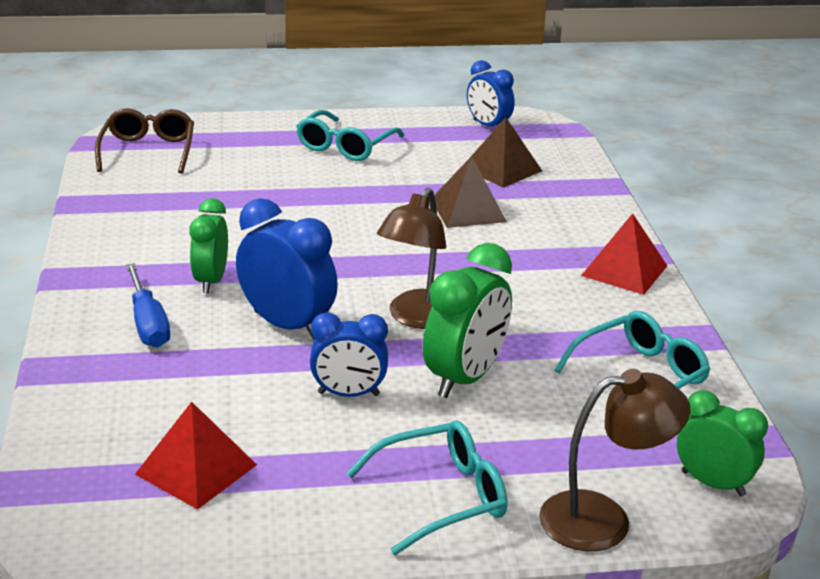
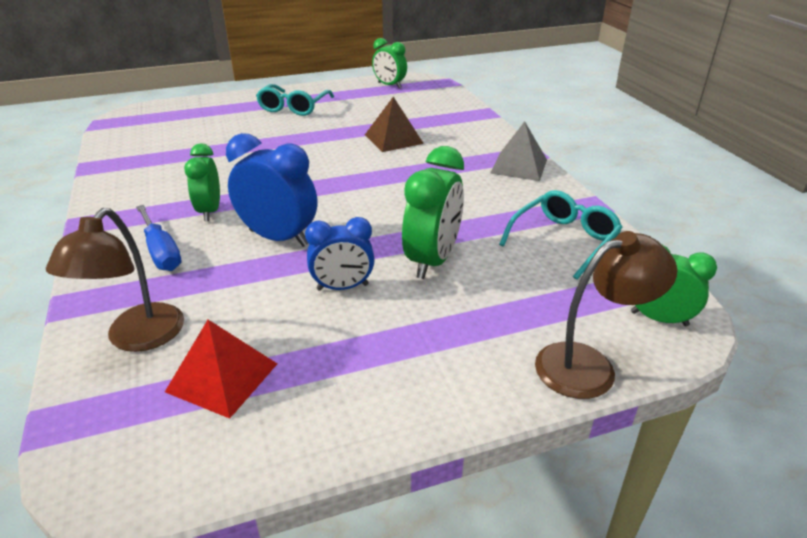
camera: 10 degrees left, 5 degrees up
brown glasses [95,108,194,173] -> none
turquoise glasses [347,420,507,555] -> none
brown lamp [377,188,446,329] -> brown lamp moved to [46,208,184,352]
blue clock [467,60,515,126] -> green clock [372,38,407,88]
brown pyramid [472,117,542,188] -> none
red pyramid [581,213,667,295] -> grey pyramid [490,121,547,181]

